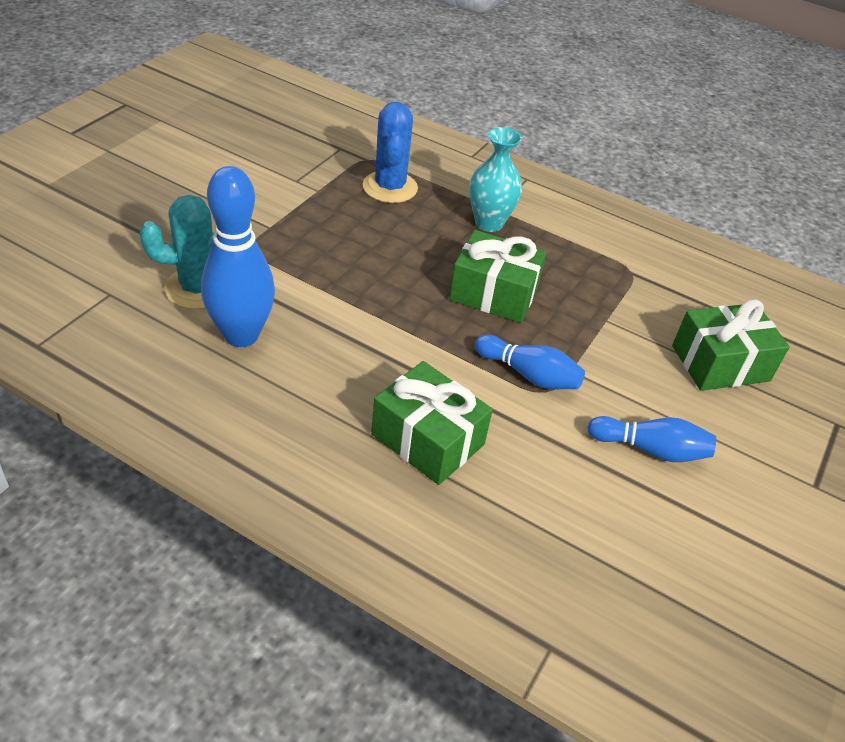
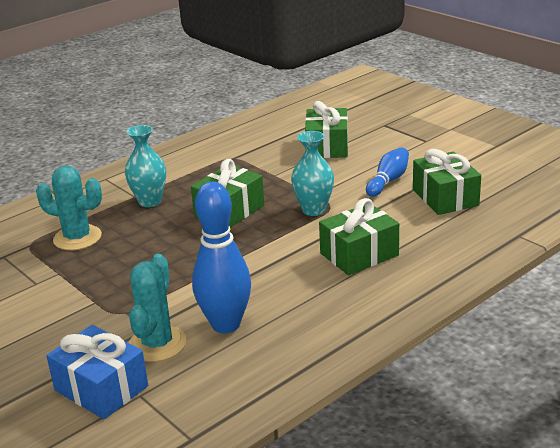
camera: 65 degrees left, 15 degrees down
blue cactus [363,102,418,203] -> turquoise cactus [36,166,102,250]
blue bowling pin [475,335,585,389] -> turquoise vase [291,131,334,216]
none -> blue gift [46,325,148,419]
none -> green gift [413,149,481,215]

